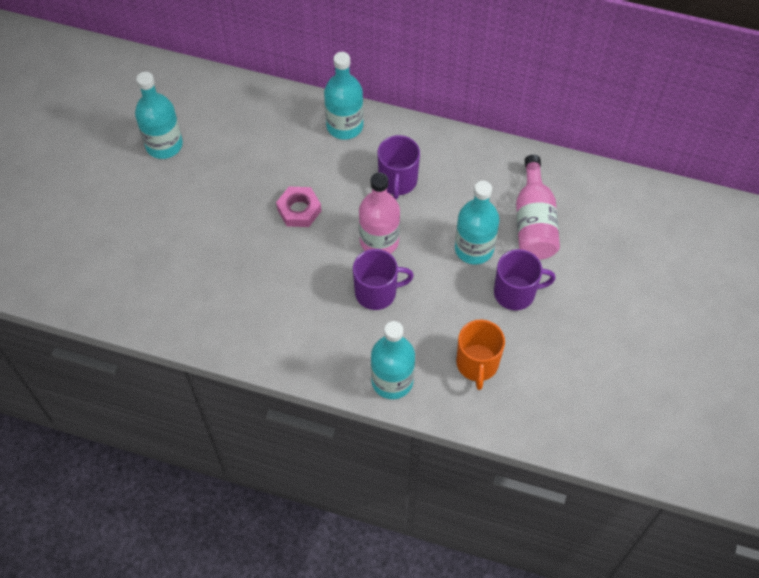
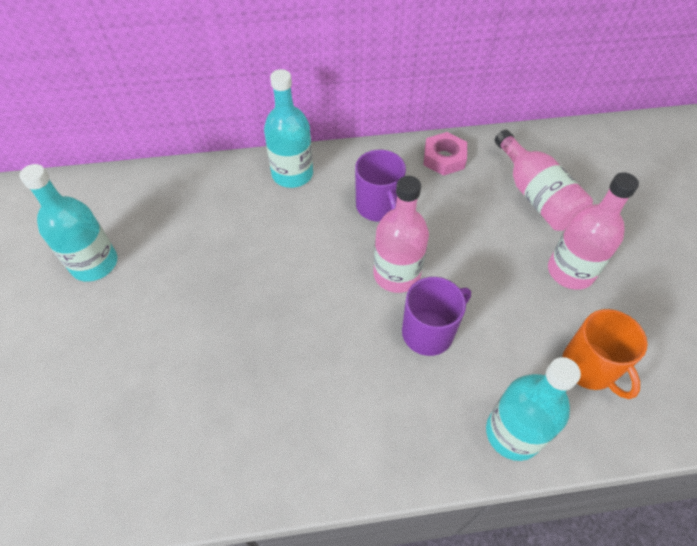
camera: 25 degrees left, 5 degrees down
pink nut [276,187,321,227] -> pink nut moved to [423,132,467,176]
turquoise bottle [455,181,499,265] -> none
purple mug [494,249,556,310] -> pink bottle [548,172,639,290]

